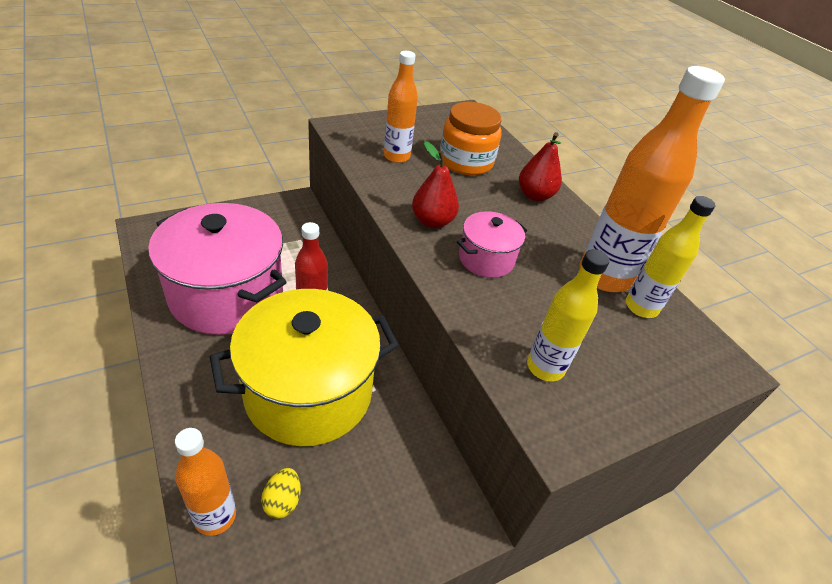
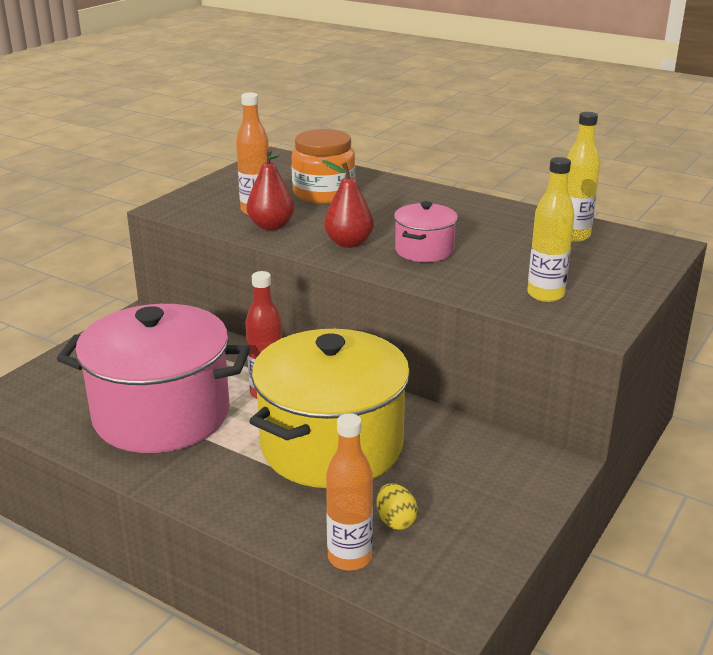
camera: 25 degrees left, 15 degrees down
red pear [519,132,562,201] -> red pear moved to [247,149,295,230]
orange bottle [579,66,725,292] -> none

